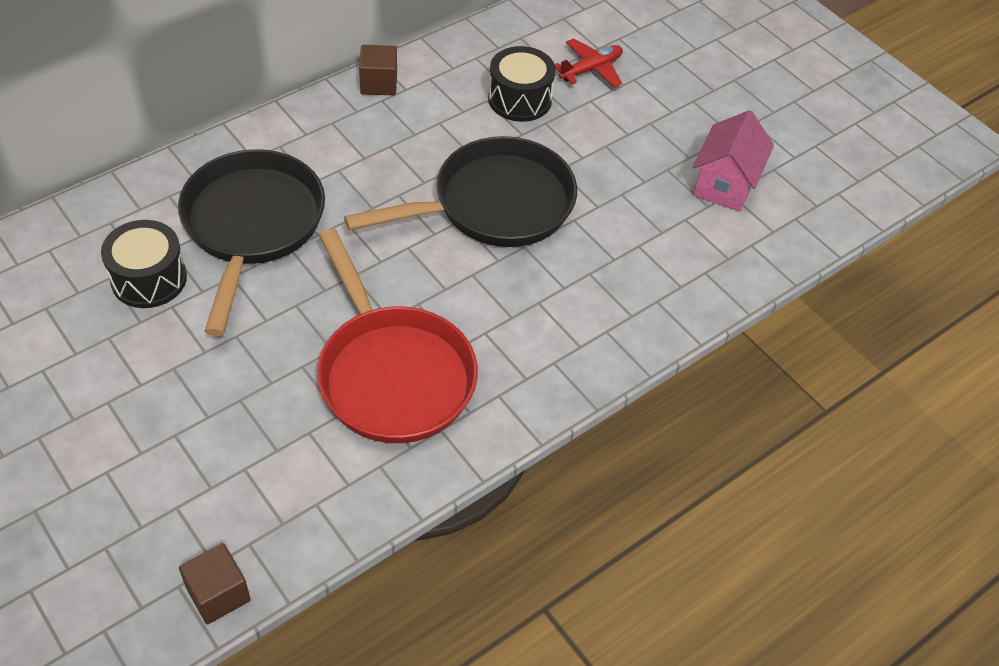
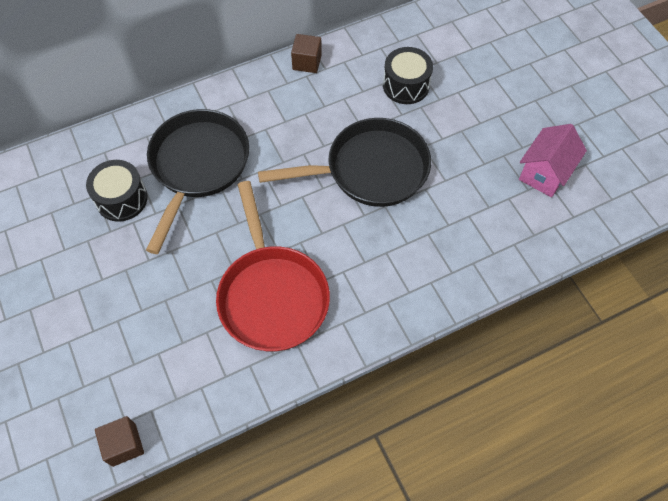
camera: 15 degrees right, 10 degrees up
red plane [555,38,623,88] -> none

